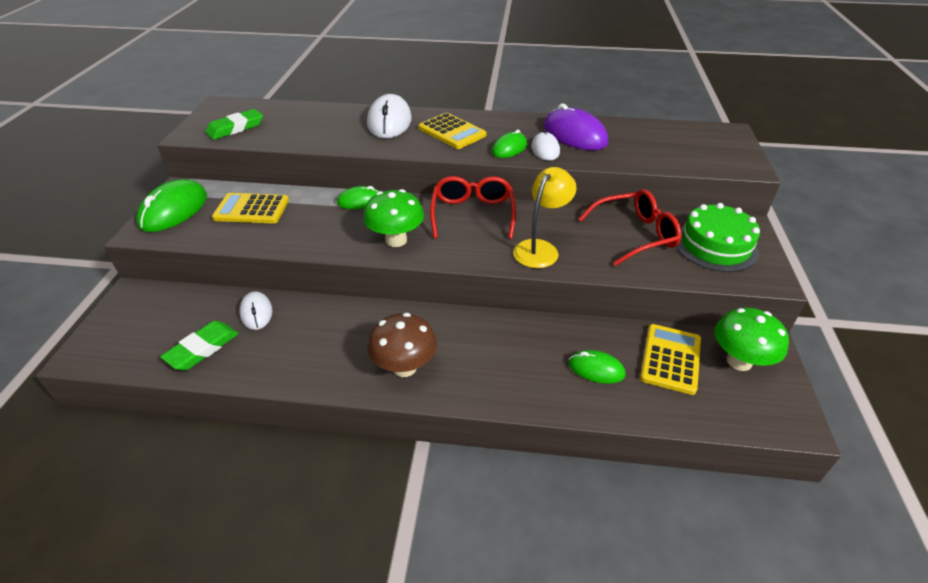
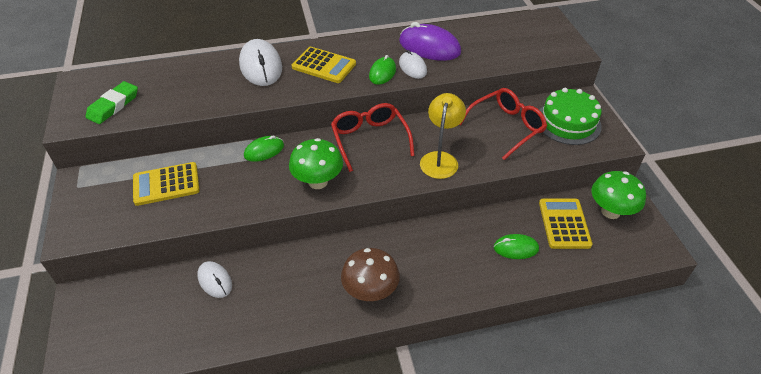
camera: 20 degrees left, 5 degrees up
green mouse [136,179,207,232] -> none
green eraser [160,321,239,370] -> none

